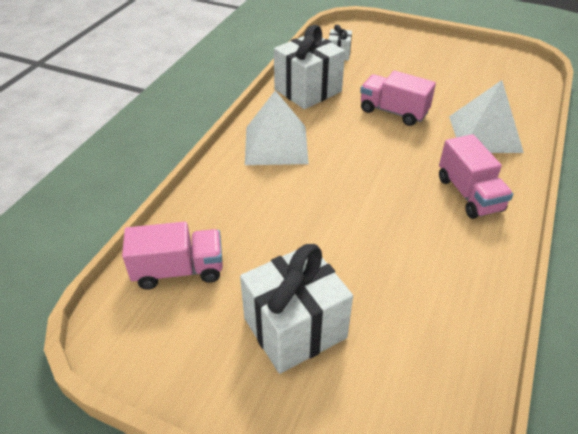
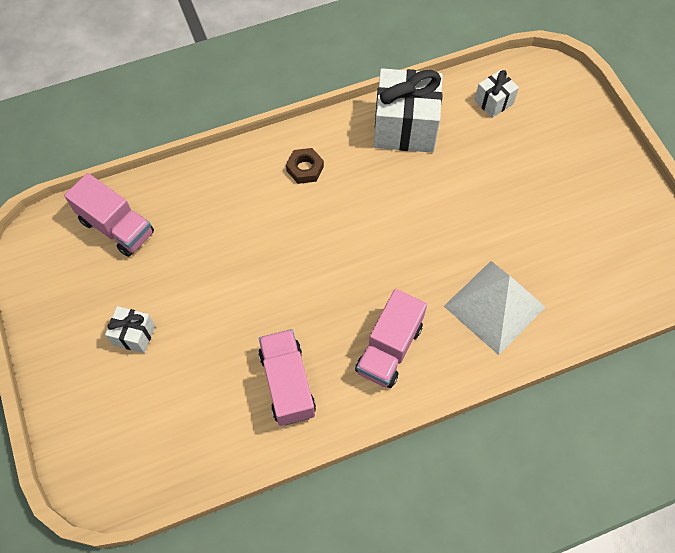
camera: 45 degrees right, 20 degrees up
white gift [240,244,353,374] -> white gift [105,306,155,353], size x0.50
white pyramid [245,91,309,165] -> brown nut [286,148,324,184]
pink truck [360,71,436,126] -> pink truck moved to [259,329,316,426]

